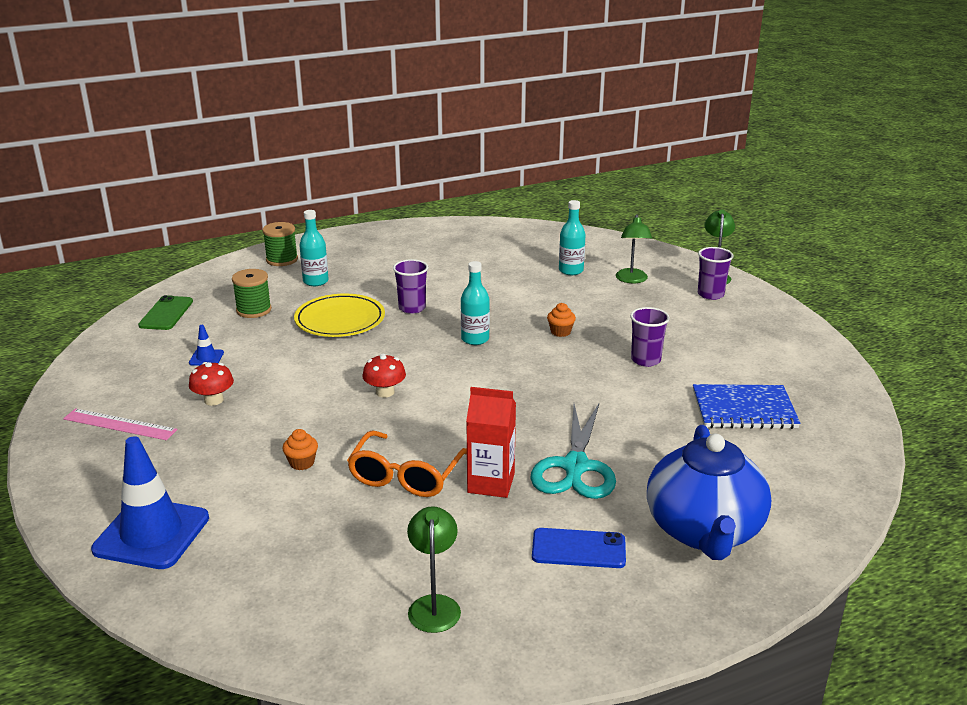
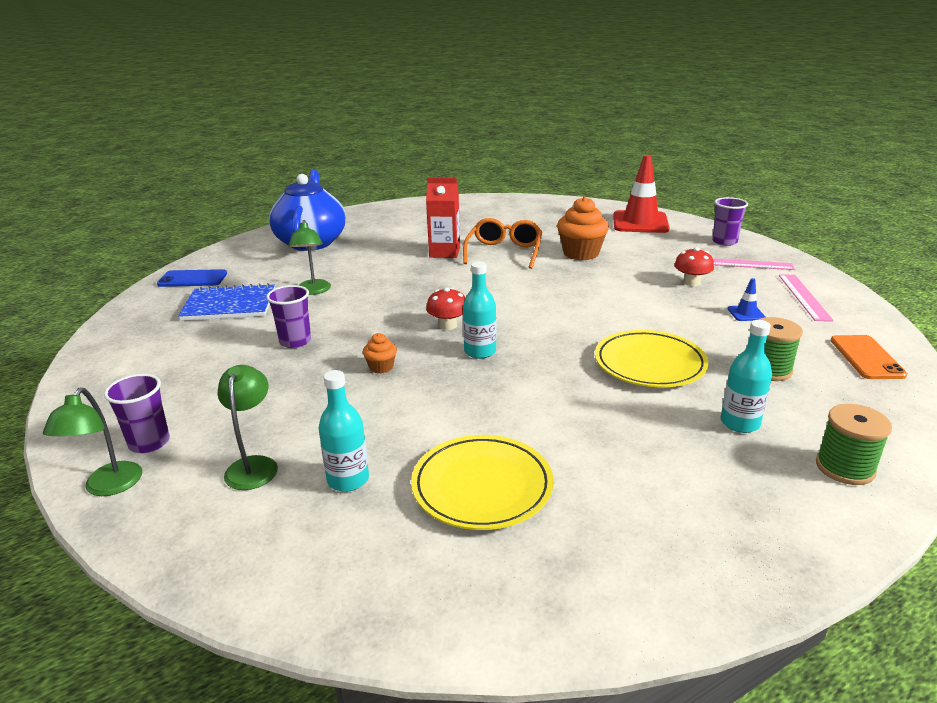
camera: 175 degrees right, 0 degrees up
blue traffic cone [91,436,209,569] -> red traffic cone [613,155,670,233]
green phone [138,295,193,330] -> orange phone [830,335,907,379]
orange cupcake [282,429,318,470] -> orange cupcake [557,196,609,260], size x2.03
red mushroom [362,354,406,398] -> red mushroom moved to [426,287,466,330]
purple cup [393,259,428,314] -> purple cup moved to [712,197,748,246]
green lamp [407,506,461,633] -> green lamp moved to [288,220,331,295]
turquoise scissors [530,404,616,499] -> none
blue phone [532,528,626,568] -> blue phone moved to [157,269,227,287]
none -> yellow plate [411,435,554,530]
none -> pink ruler [779,275,834,321]

